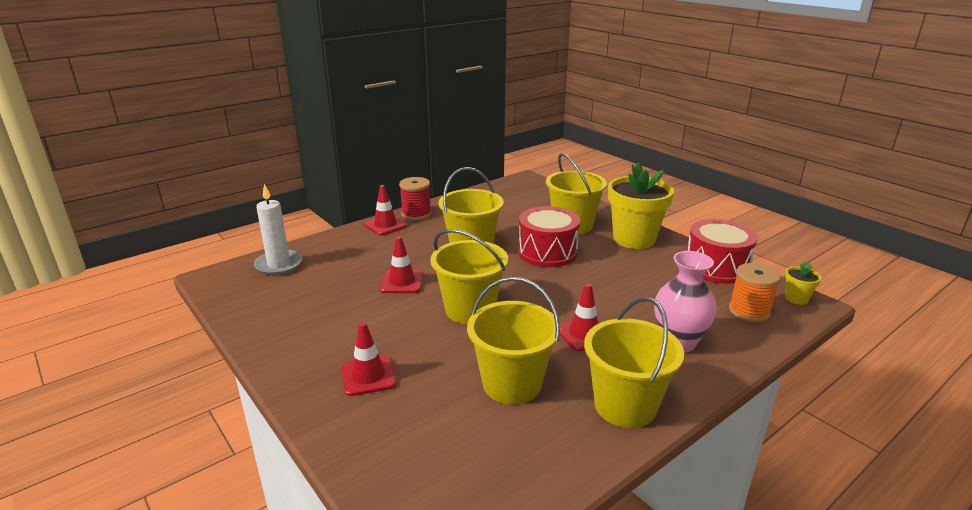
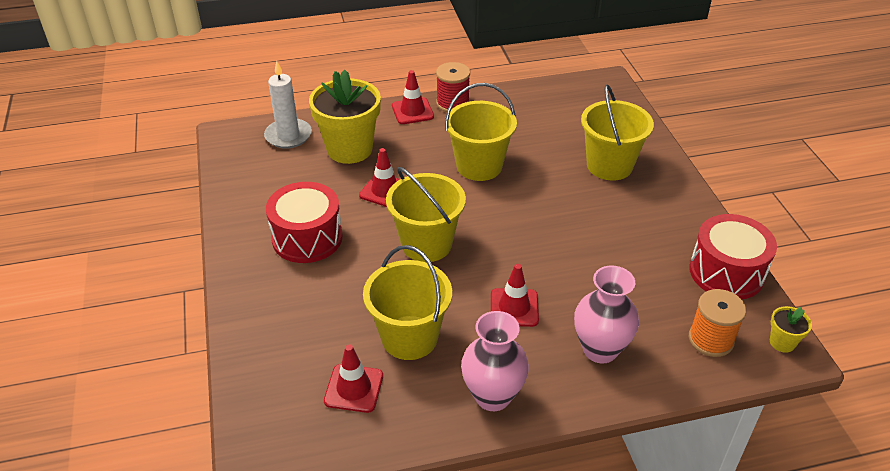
camera: 25 degrees right, 15 degrees up
red traffic cone [341,322,396,396] -> red traffic cone moved to [324,345,383,413]
red drum [518,206,580,267] -> red drum moved to [266,182,343,263]
yellow bucket [584,297,684,428] -> pink vase [461,311,529,411]
yellow flower pot [608,162,674,249] -> yellow flower pot moved to [309,70,381,164]

